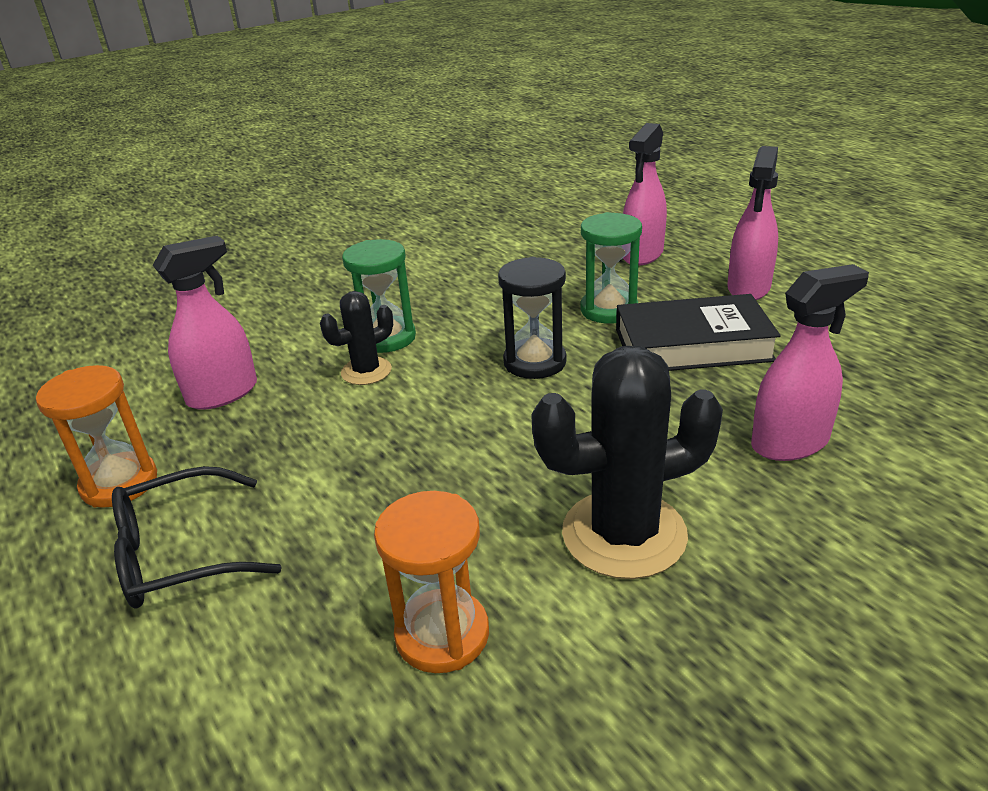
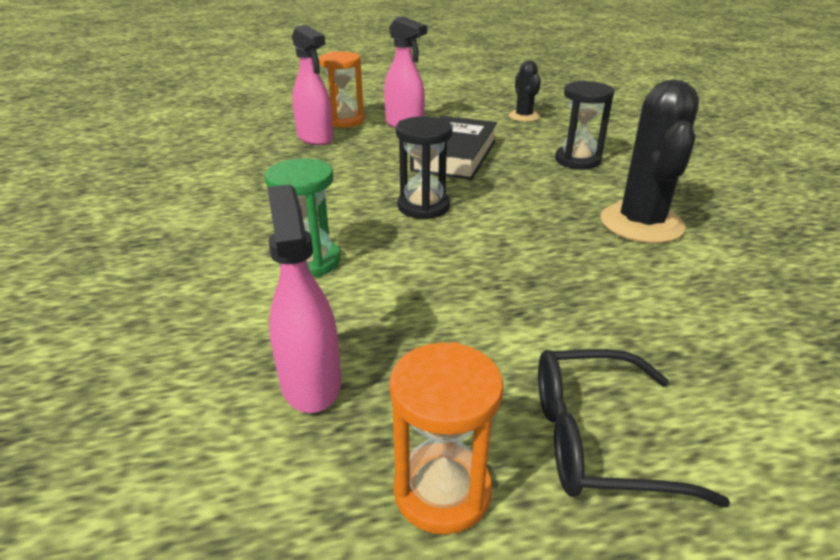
camera: 70 degrees left, 0 degrees up
black glasses [112,466,282,609] -> black glasses turned 90 degrees clockwise [538,349,730,507]
black cactus [320,291,393,385] -> black cactus moved to [508,61,541,122]
orange hourglass [374,491,489,673] -> orange hourglass moved to [319,51,364,128]
green hourglass [581,212,642,324] -> none
pink spray bottle [751,264,869,461] -> black hourglass [555,81,614,169]

